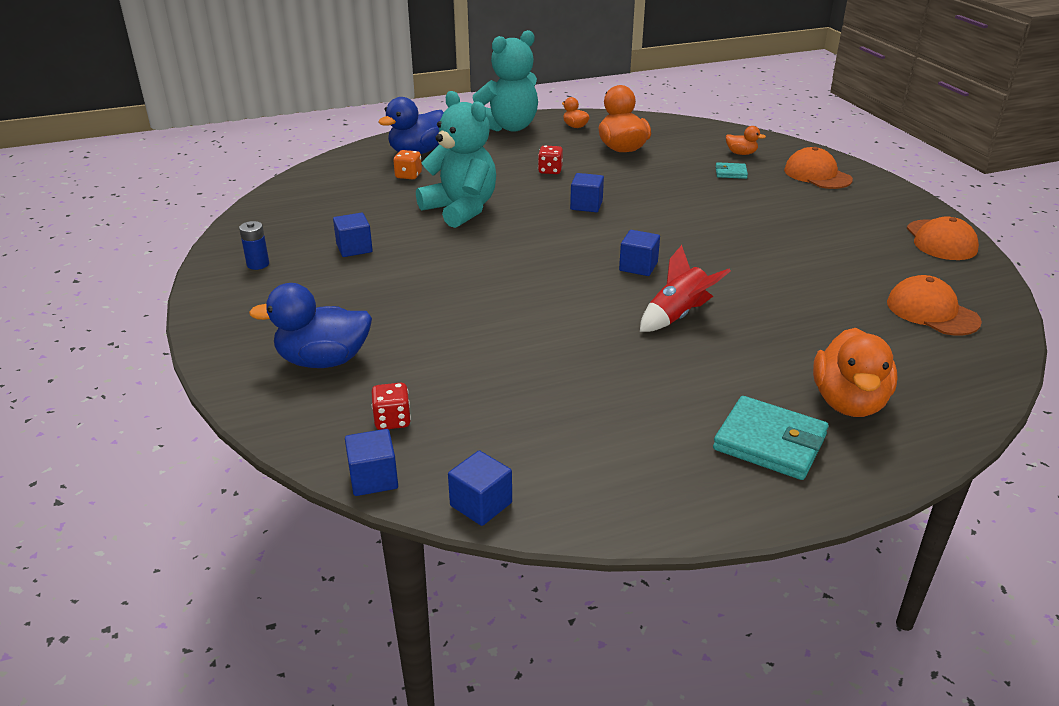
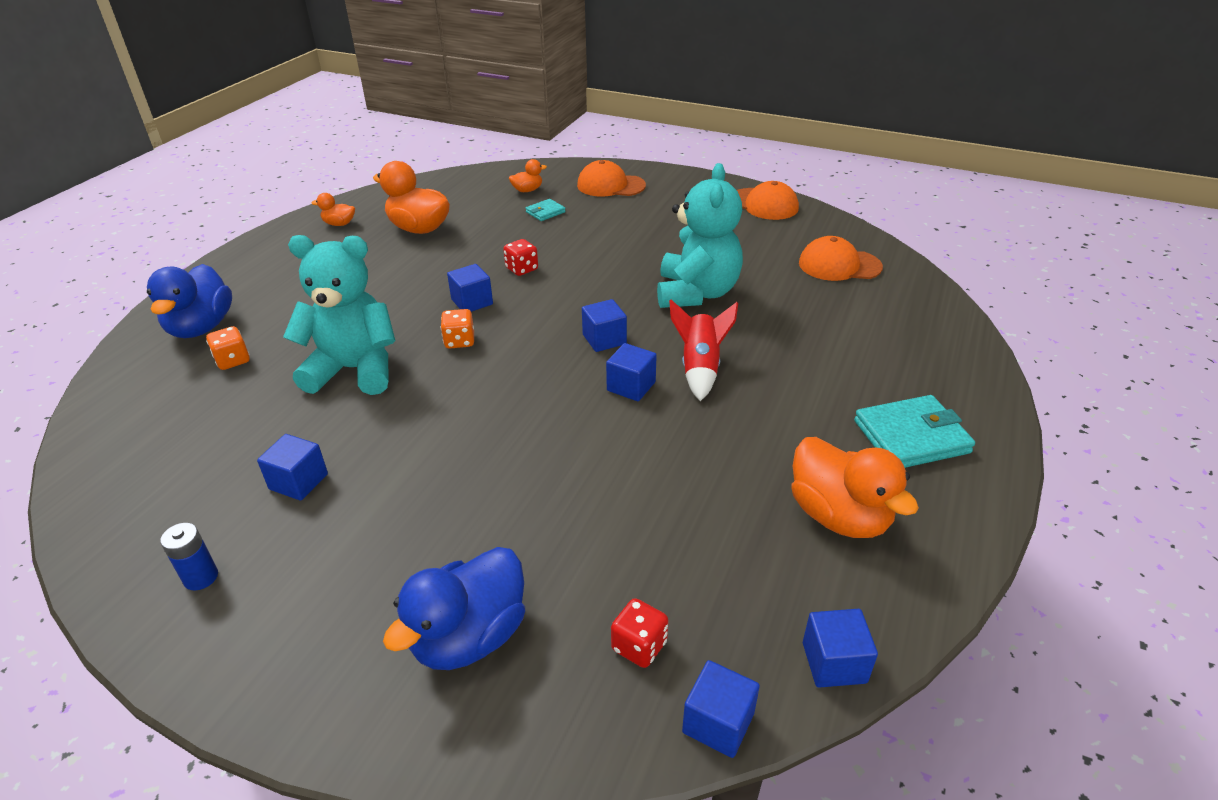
camera: 45 degrees left, 5 degrees up
turquoise teddy bear [473,30,538,132] -> turquoise teddy bear moved to [657,163,743,308]
red dice [538,145,563,174] -> red dice moved to [503,239,538,276]
orange duck [813,328,898,417] -> orange duck moved to [791,437,919,538]
none -> orange dice [440,309,474,349]
none -> blue cube [606,343,657,401]

